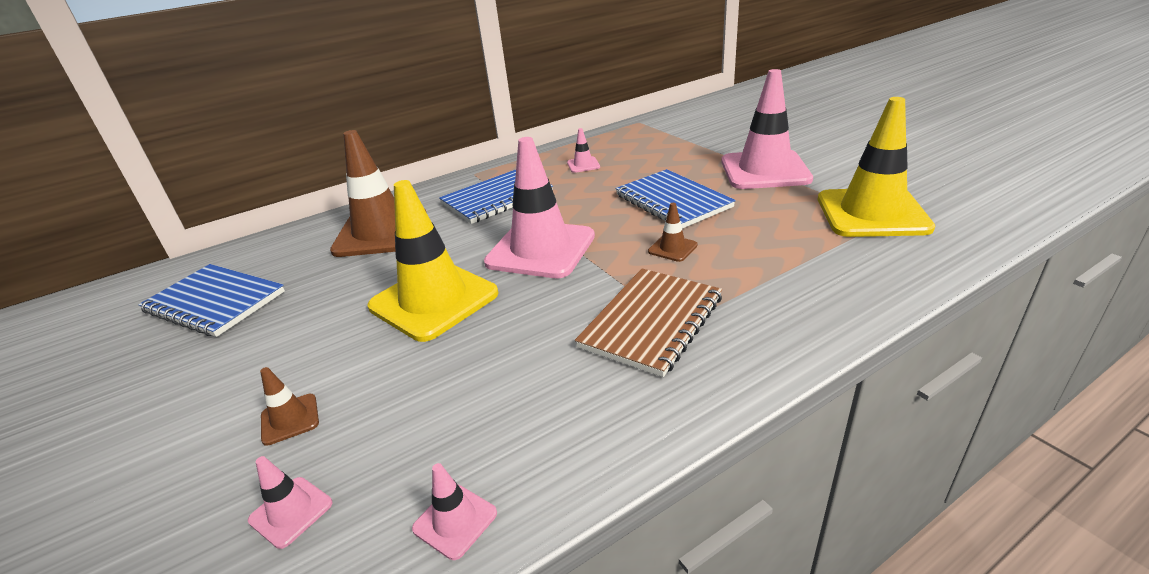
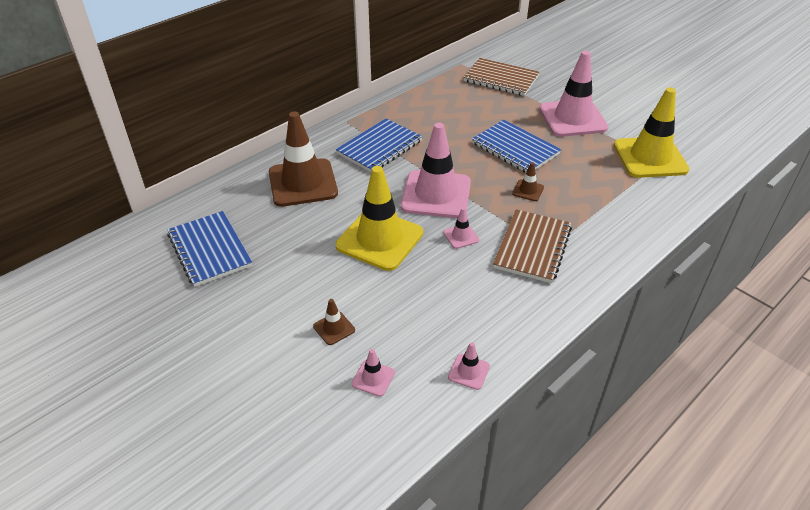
camera: 15 degrees left, 10 degrees up
blue notebook [138,264,285,337] -> blue notebook turned 45 degrees clockwise [167,211,252,287]
pink traffic cone [567,128,600,173] -> pink traffic cone moved to [444,207,479,249]
none -> brown notebook [463,58,539,96]

